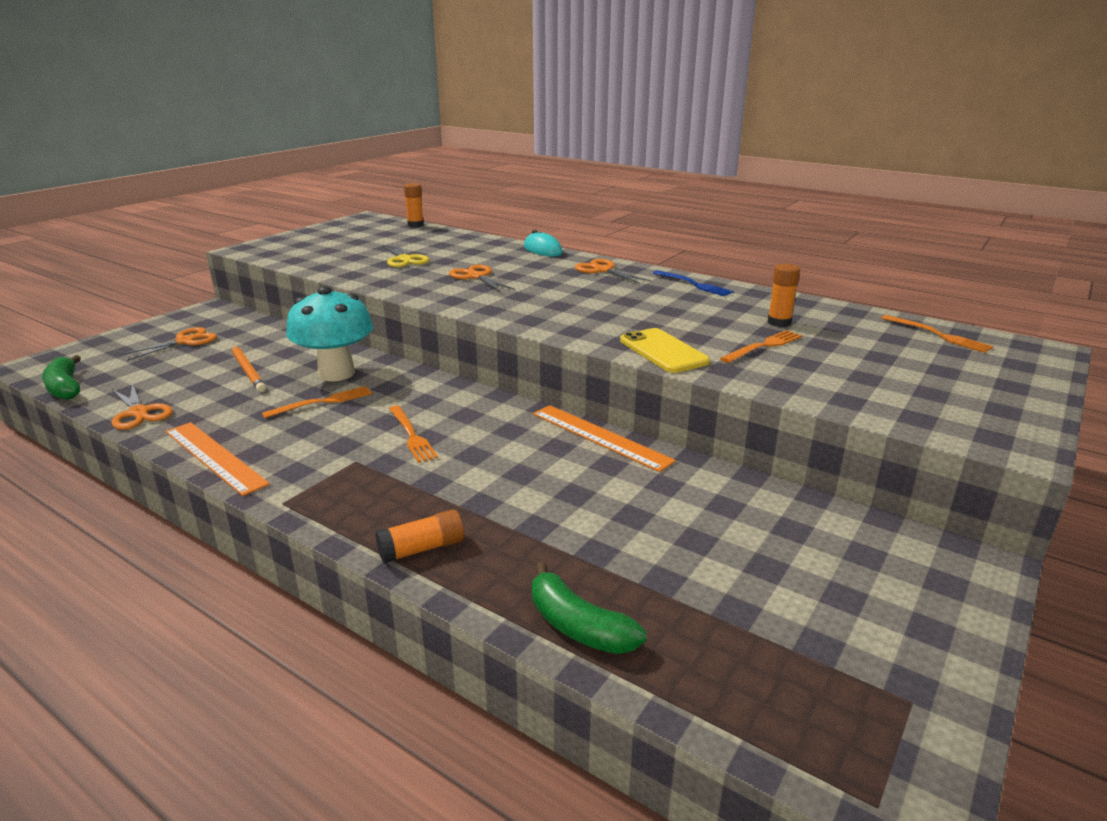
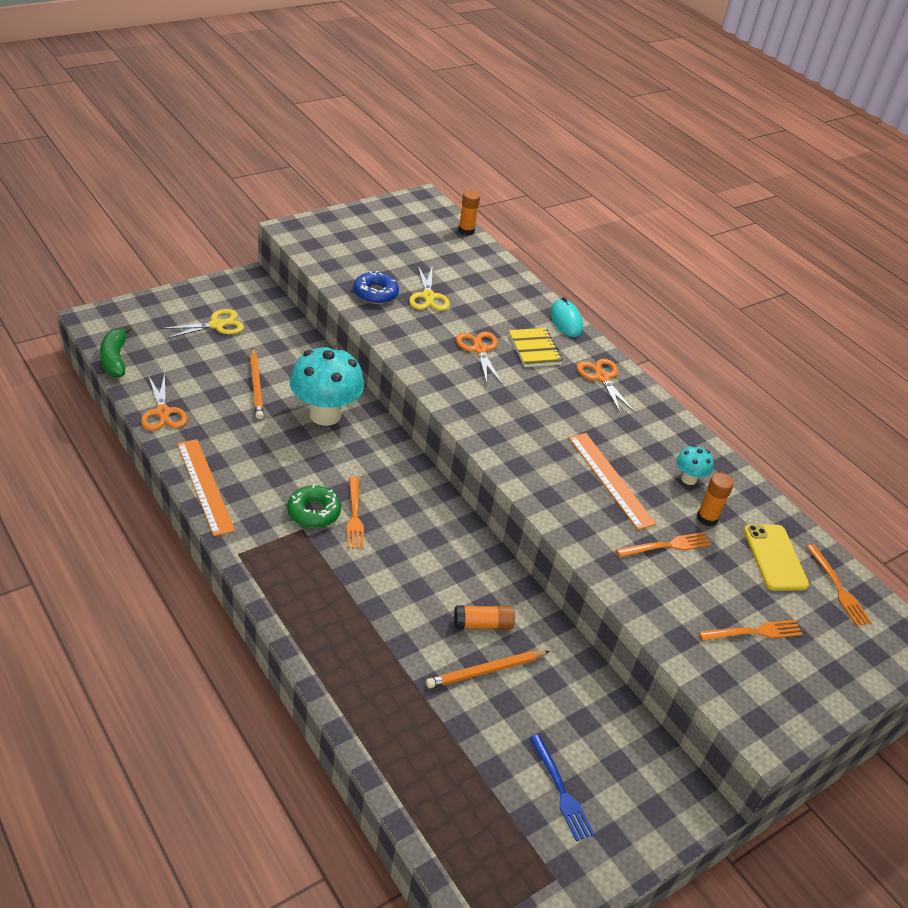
camera: 15 degrees right, 15 degrees up
orange scissors [119,327,217,361] -> yellow scissors [162,309,244,339]
orange fork [262,386,372,418] -> orange fork moved to [699,620,803,641]
orange glue stick [375,509,464,563] -> orange glue stick moved to [454,605,515,629]
green banana [532,562,647,654] -> none
orange ruler [533,405,676,472] -> orange ruler moved to [569,433,656,530]
yellow phone [620,328,710,373] -> yellow phone moved to [744,525,809,591]
blue fork [653,270,734,296] -> blue fork moved to [530,735,595,841]
none -> green donut [287,484,341,528]
none -> blue donut [353,271,399,304]
none -> orange pencil [426,651,550,688]
none -> yellow notebook [509,328,563,367]
none -> turquoise mushroom [676,445,714,485]

